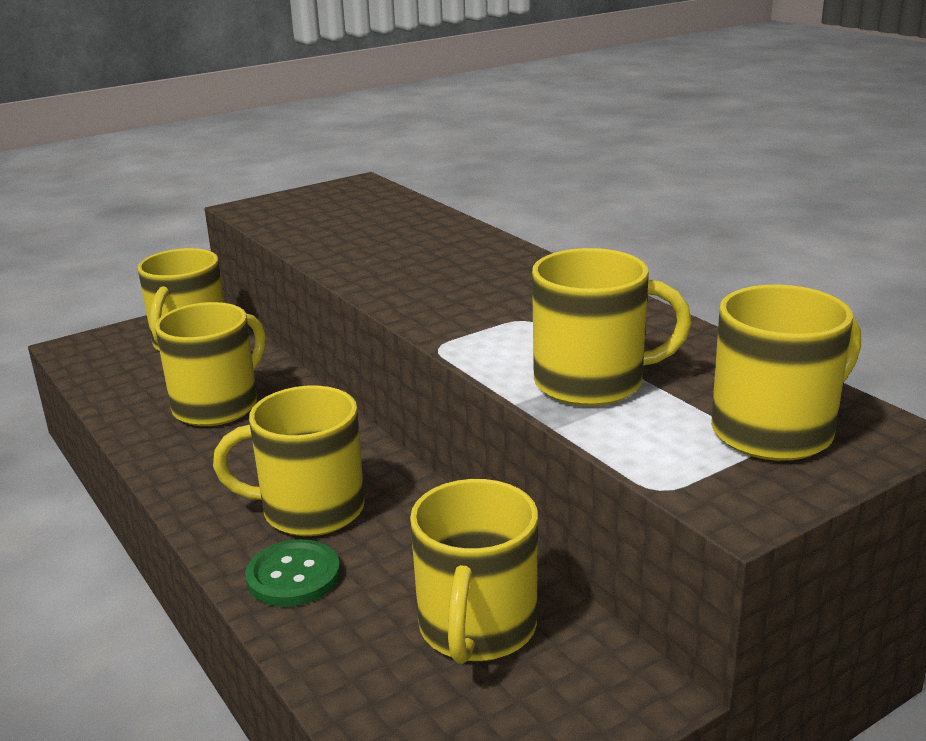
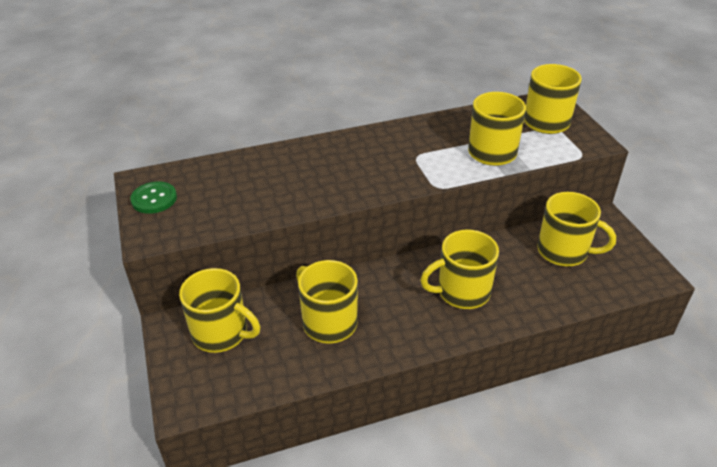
camera: 75 degrees left, 15 degrees up
yellow mug [213,386,365,536] -> yellow mug turned 60 degrees clockwise [420,230,499,309]
green button [245,539,340,607] -> green button moved to [130,182,177,214]

